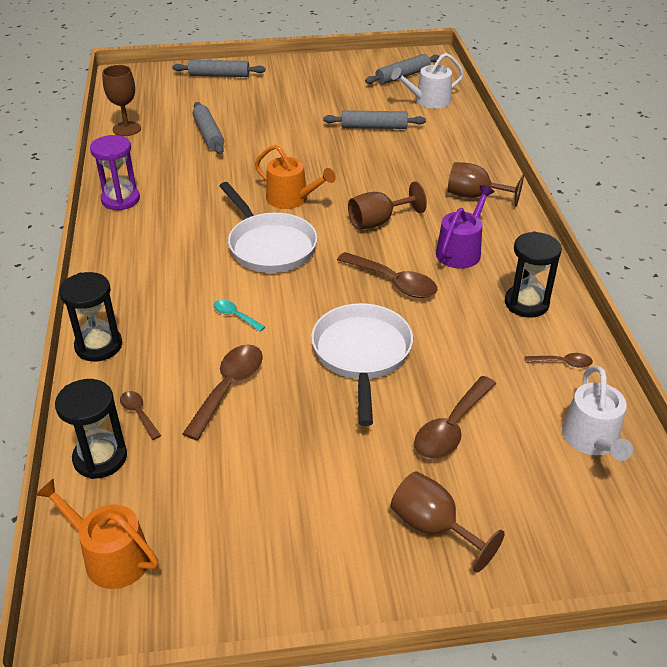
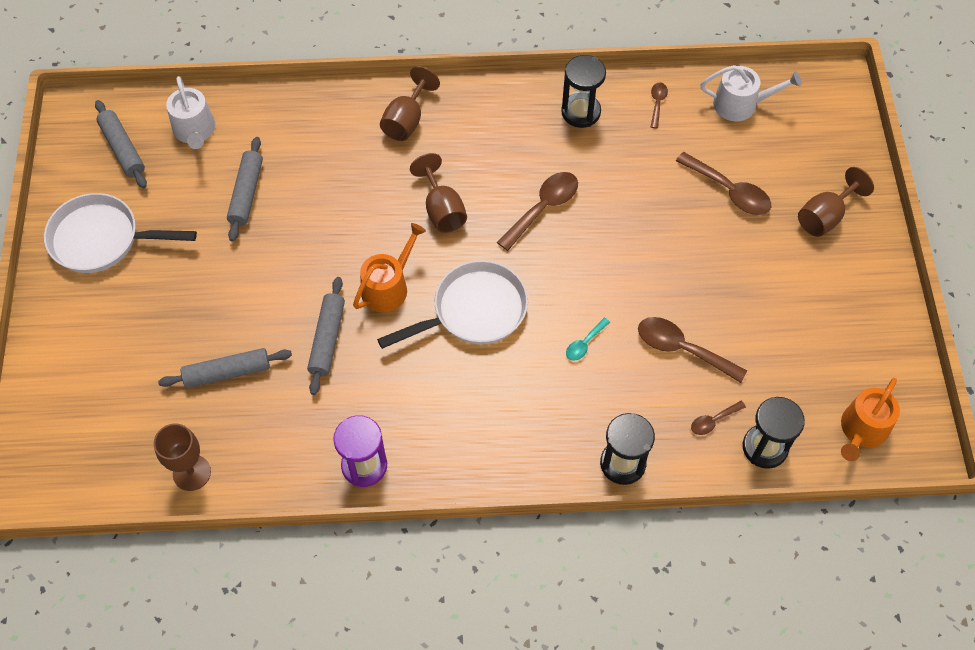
camera: 85 degrees left, 20 degrees up
grey rolling pin [172,60,265,77] -> grey rolling pin moved to [307,277,345,395]
white pan [311,303,413,426] -> white pan moved to [44,193,197,273]
purple watering can [436,185,495,269] -> none

